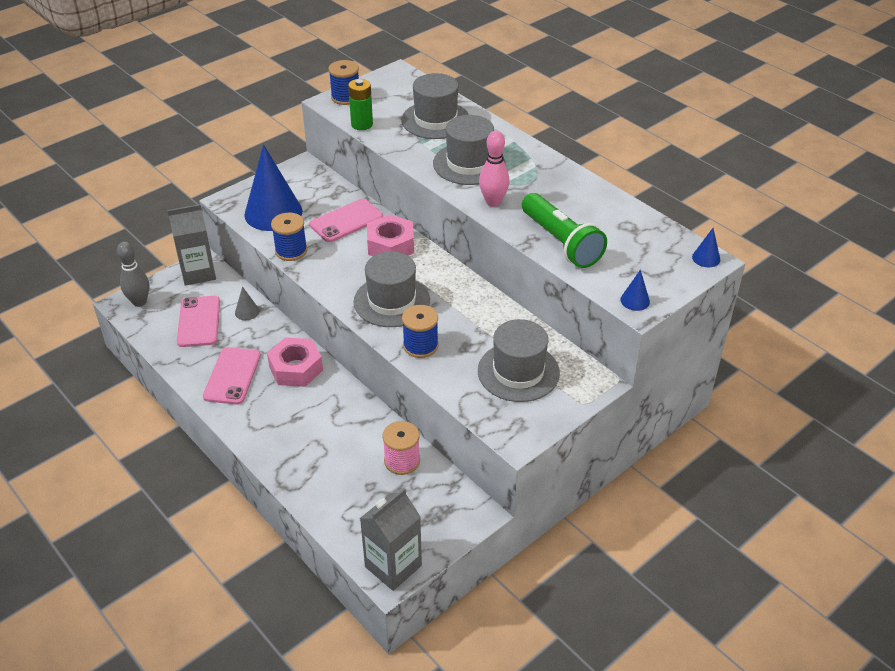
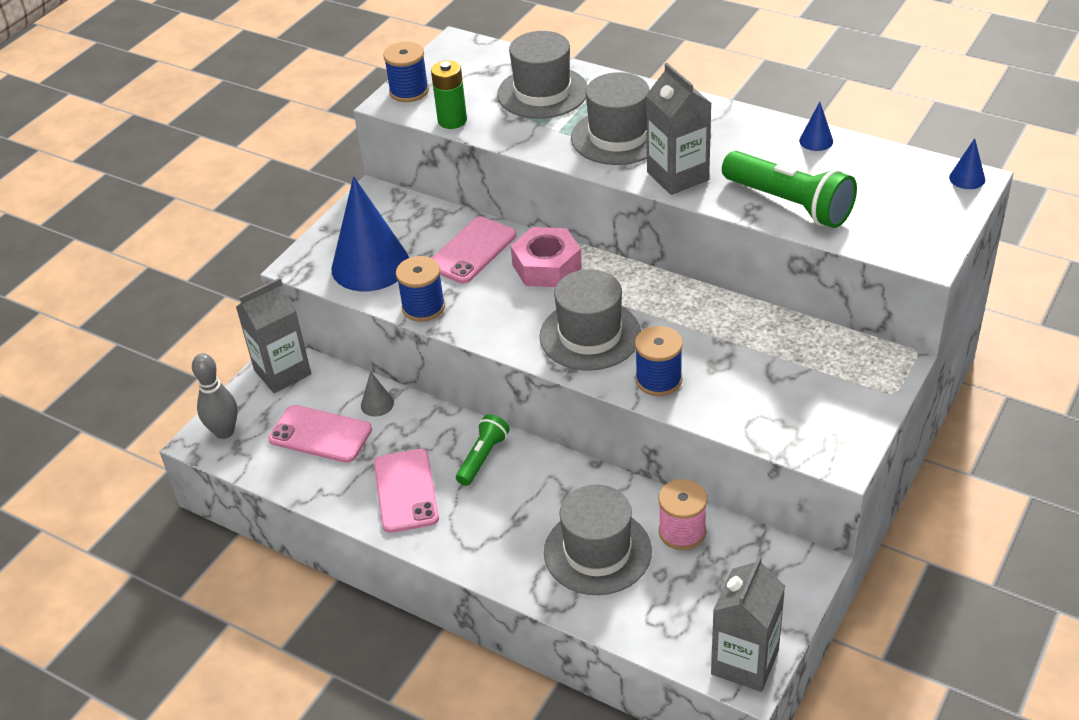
camera: 15 degrees left, 0 degrees up
pink phone [177,296,220,347] -> pink phone turned 45 degrees counterclockwise [268,405,372,463]
pink nut [267,337,323,387] -> green flashlight [456,414,510,486]
grey hat [478,319,560,402] -> grey hat moved to [544,485,652,595]
pink bowling pin [479,131,510,207] -> grey carton [646,63,711,195]
blue cone [620,269,650,311] -> blue cone moved to [799,102,833,151]

